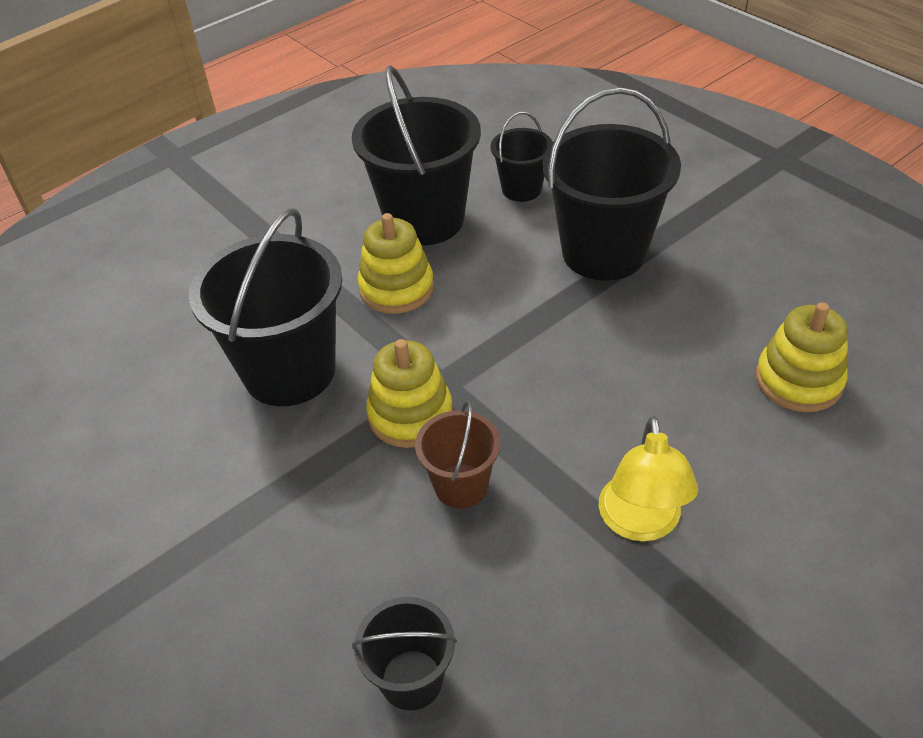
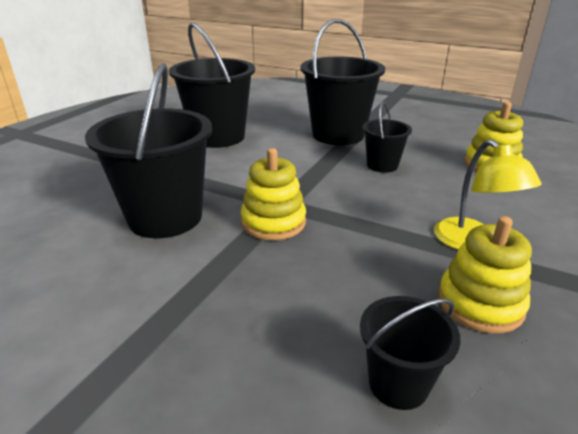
camera: 25 degrees left, 15 degrees down
yellow stacking toy [358,213,434,314] -> yellow stacking toy moved to [438,216,532,334]
brown bucket [415,400,500,508] -> none
black bucket [491,112,553,202] -> black bucket moved to [362,102,412,173]

